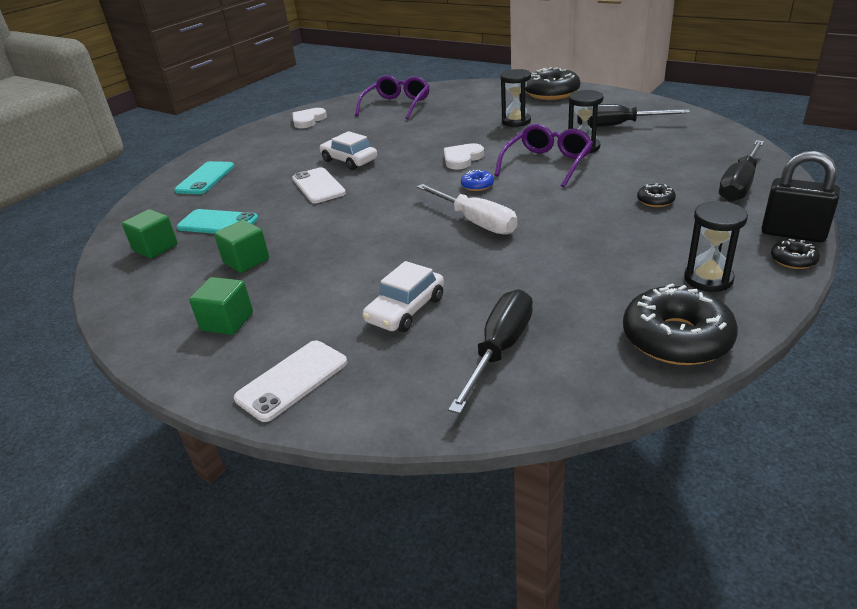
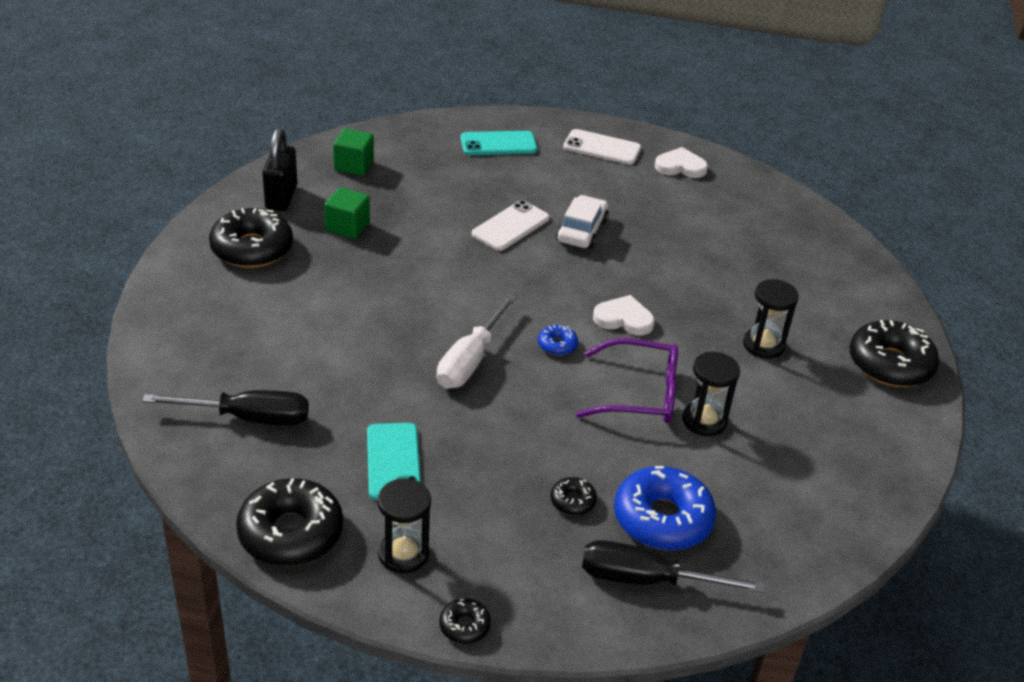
camera: 60 degrees right, 5 degrees up
turquoise phone [177,209,259,234] -> turquoise phone moved to [367,423,421,501]
green cube [189,277,253,335] -> black donut [209,208,293,268]
white phone [234,341,347,422] -> white phone moved to [563,129,641,165]
purple glasses [355,75,430,119] -> none
white car [363,261,444,332] -> none
black screwdriver [577,104,690,127] -> none
black padlock [761,151,840,242] -> black padlock moved to [262,128,297,211]
none -> blue donut [614,466,716,550]

